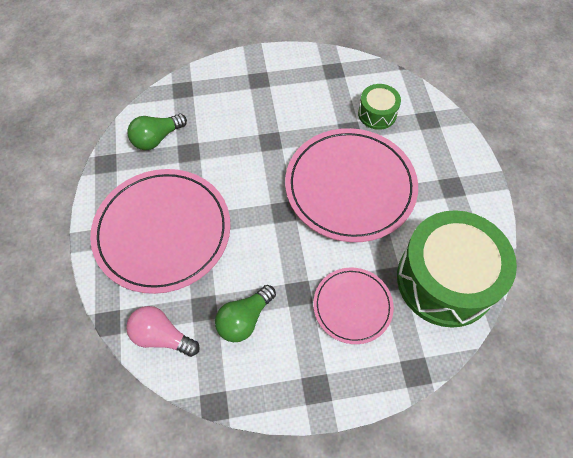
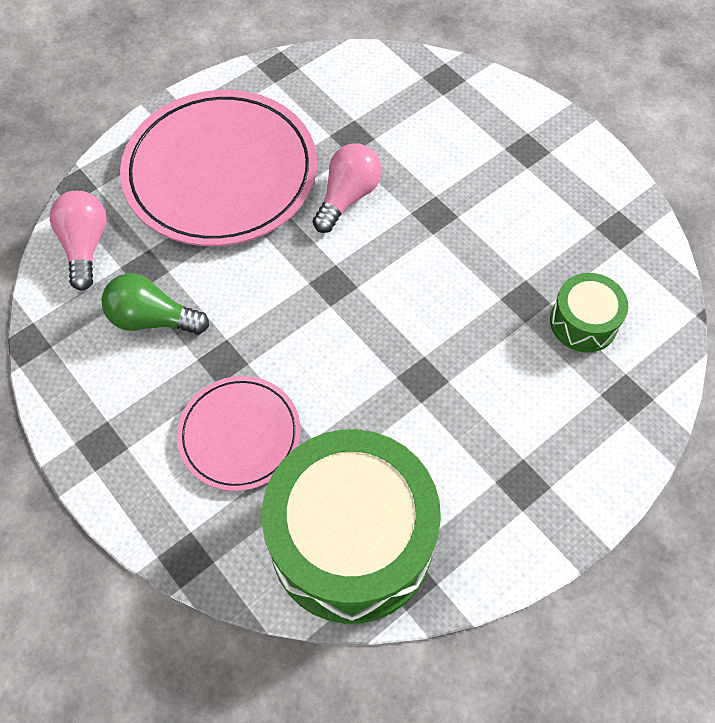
camera: 60 degrees right, 0 degrees up
green light bulb [127,114,187,150] -> none
pink plate [285,128,418,242] -> none
none -> pink light bulb [313,143,382,233]

